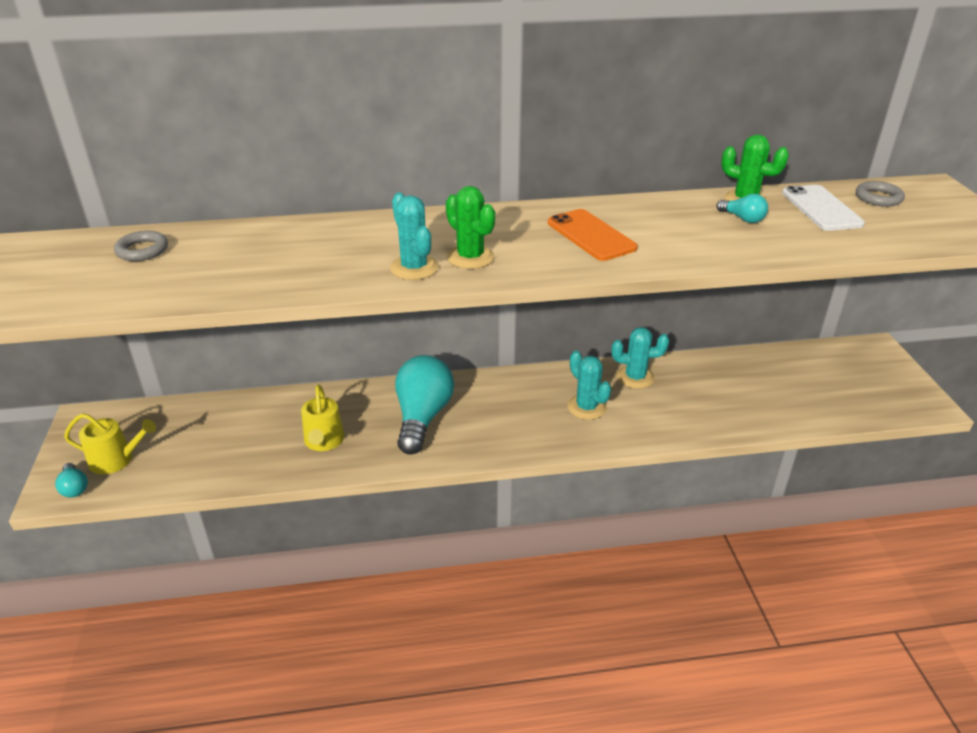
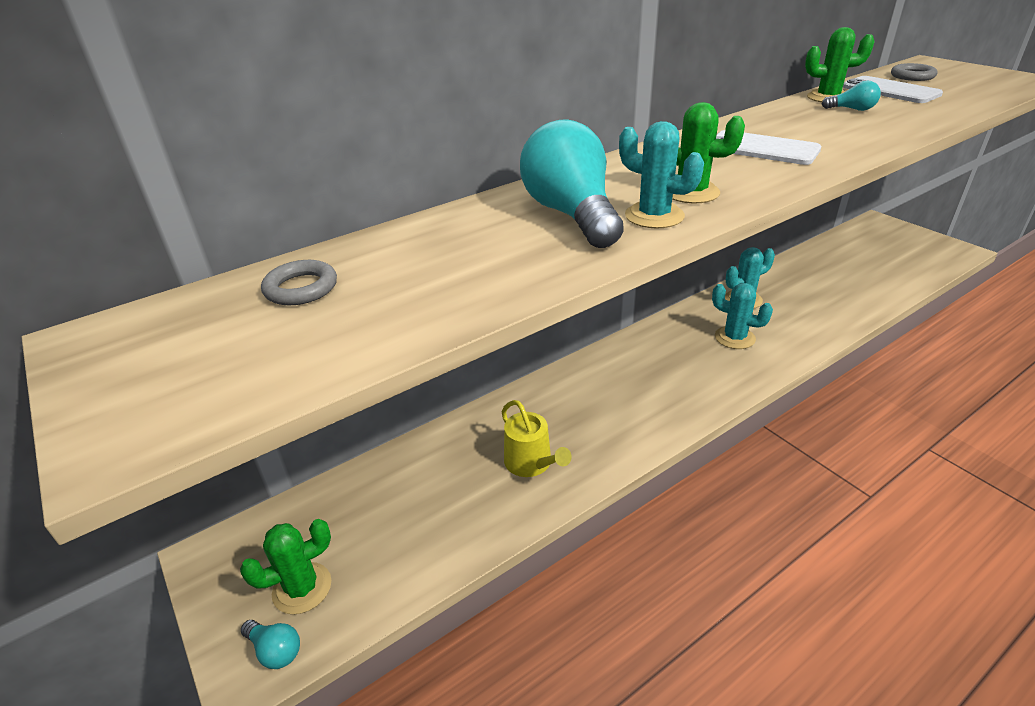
camera: 25 degrees left, 0 degrees up
yellow watering can [64,413,156,474] -> green cactus [240,519,331,615]
turquoise light bulb [395,355,454,455] -> turquoise light bulb moved to [520,119,624,248]
orange phone [548,209,638,261] -> white phone [716,130,821,165]

